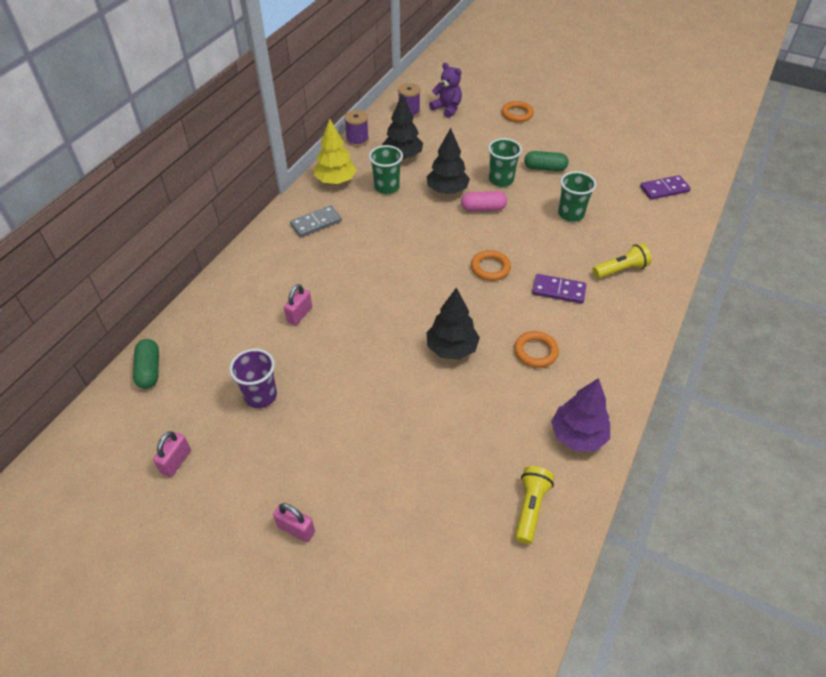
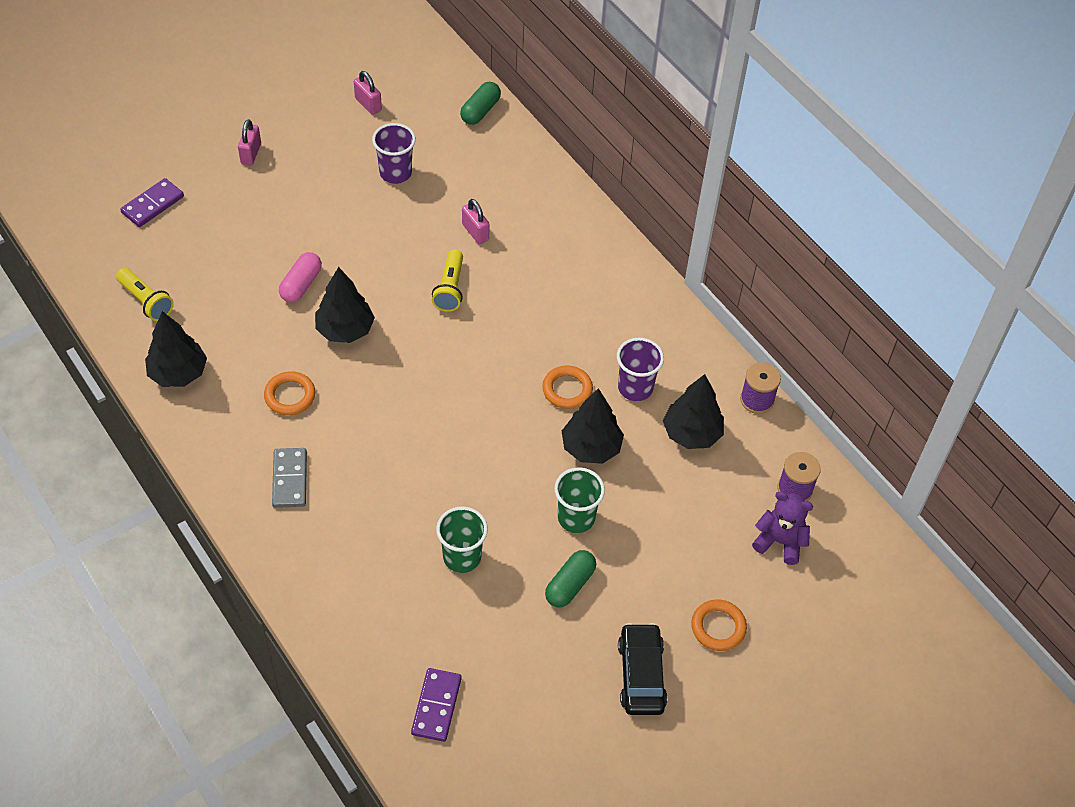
camera: 115 degrees right, 5 degrees up
green capsule [133,339,159,389] -> green capsule turned 75 degrees counterclockwise [460,82,501,125]
pink padlock [273,503,315,542] -> pink padlock turned 45 degrees counterclockwise [238,119,261,165]
grey domino [290,205,342,237] -> grey domino moved to [272,448,307,508]
yellow tree [314,118,357,184] -> none
green cup [369,145,403,194] -> purple cup [617,338,664,401]
purple teddy bear [429,63,462,118] -> purple teddy bear turned 135 degrees counterclockwise [752,491,813,565]
pink capsule [461,191,507,212] -> pink capsule moved to [279,252,322,302]
orange ring [471,250,511,281] -> orange ring moved to [542,366,593,409]
purple domino [532,274,586,304] -> purple domino moved to [120,178,184,227]
purple tree [551,378,610,451] -> black tree [145,311,207,387]
yellow flashlight [592,243,651,279] -> yellow flashlight moved to [432,250,463,312]
none -> black car [618,623,668,715]

